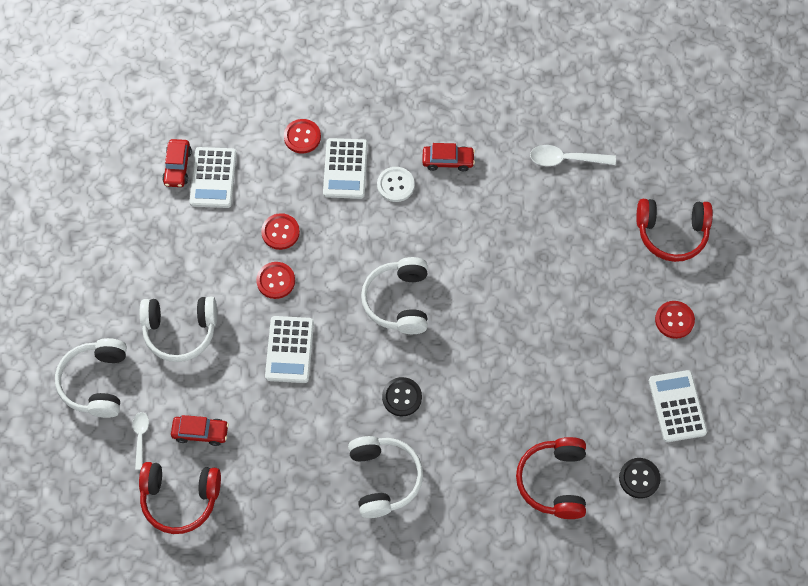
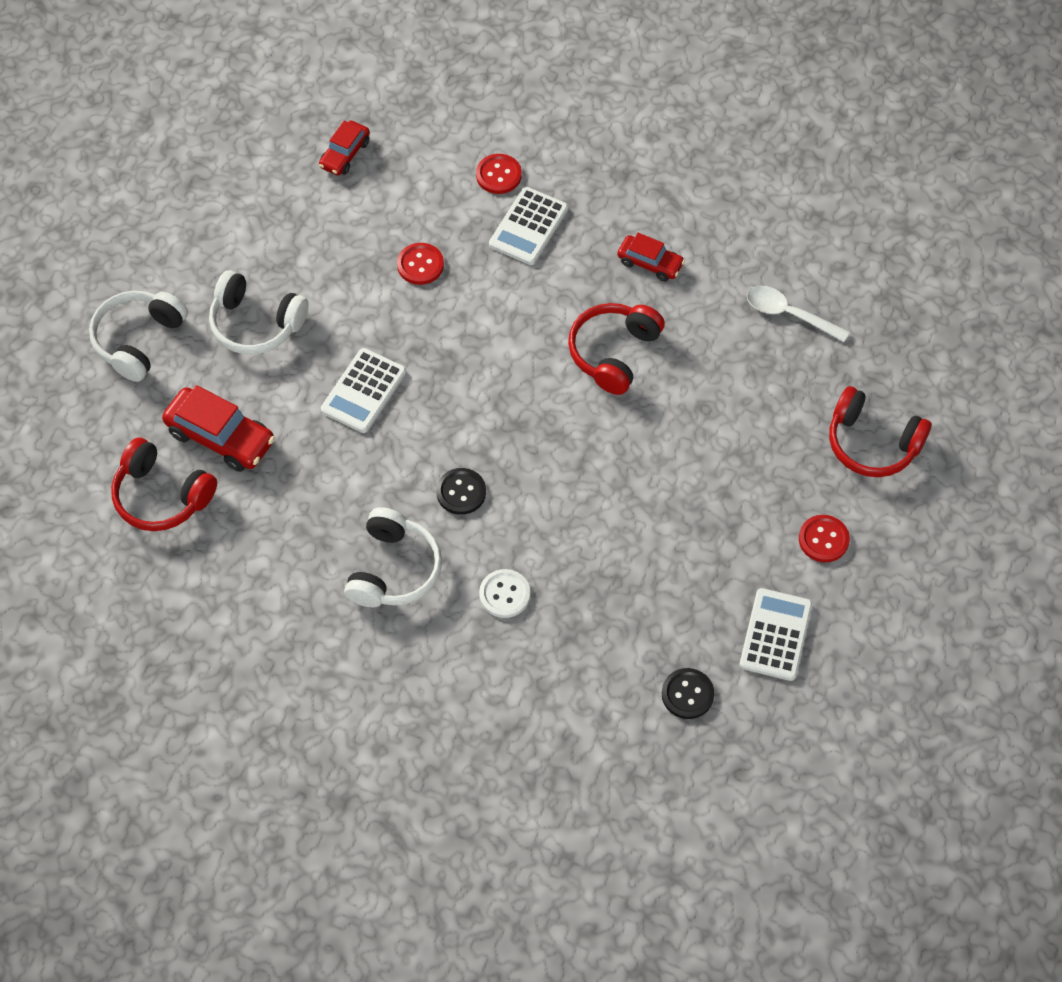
camera: 25 degrees right, 5 degrees down
white spoon [132,412,149,470] -> none
red car [171,415,229,446] -> red car [162,385,275,472], size x1.64
white calculator [189,147,237,208] -> none
red button [256,262,295,299] -> none
white headphones [361,257,428,334] -> none
white button [377,167,415,202] -> white button moved to [479,569,530,618]
red headphones [516,437,586,519] -> red headphones moved to [568,303,665,395]

